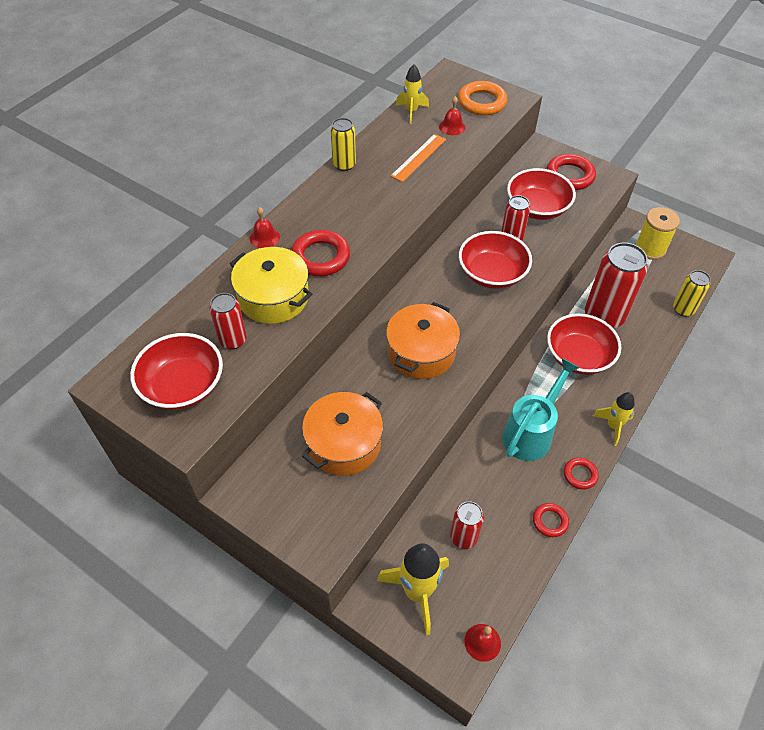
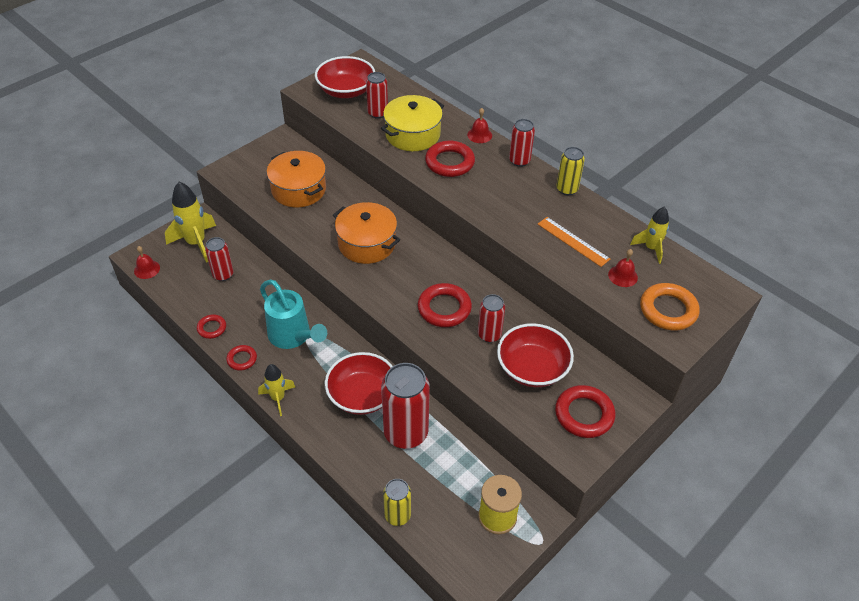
camera: 100 degrees right, 5 degrees down
red bowl [459,231,532,289] -> red ring [418,283,472,327]
none -> red can [509,119,535,167]

